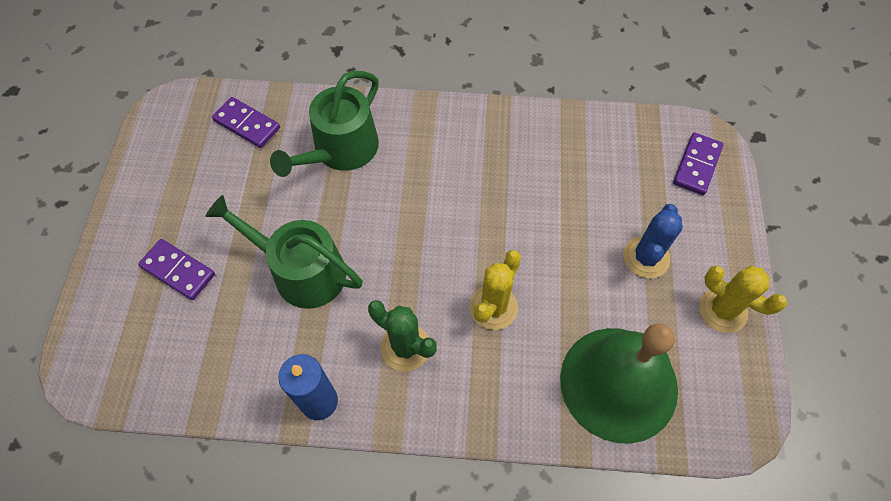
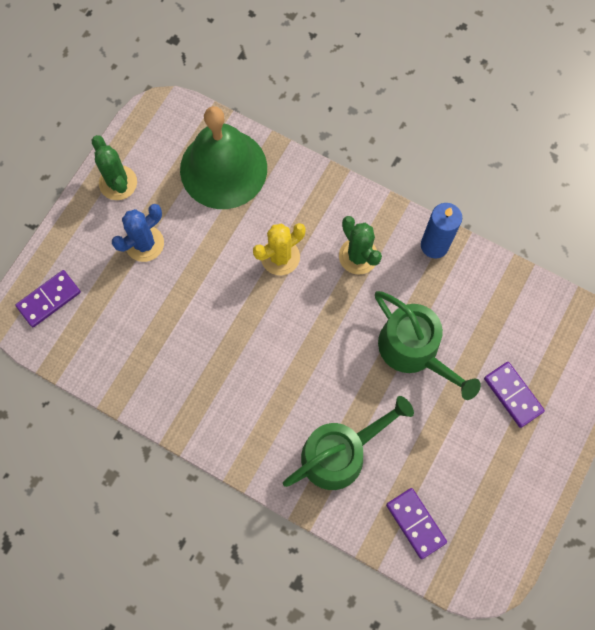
camera: 155 degrees left, 10 degrees up
yellow cactus [699,266,787,333] -> green cactus [91,135,137,200]

